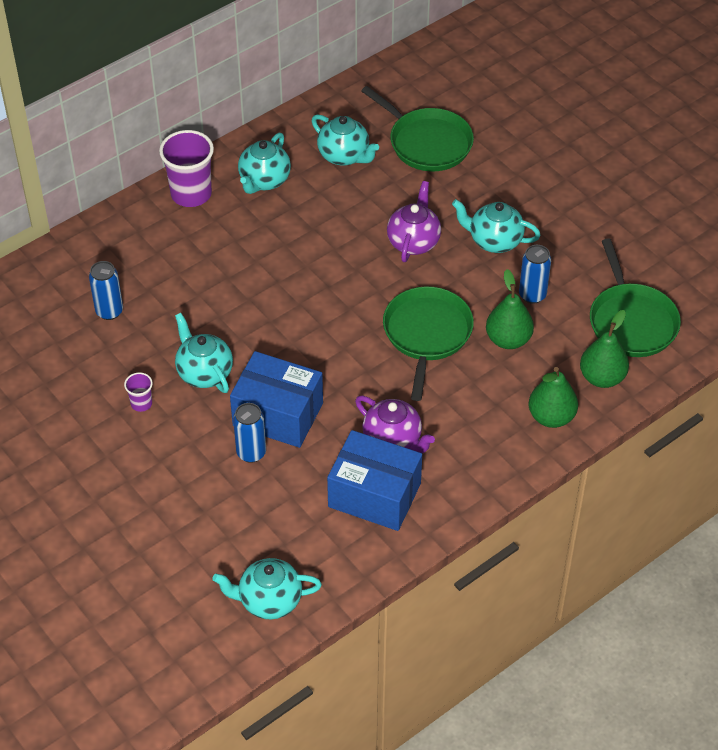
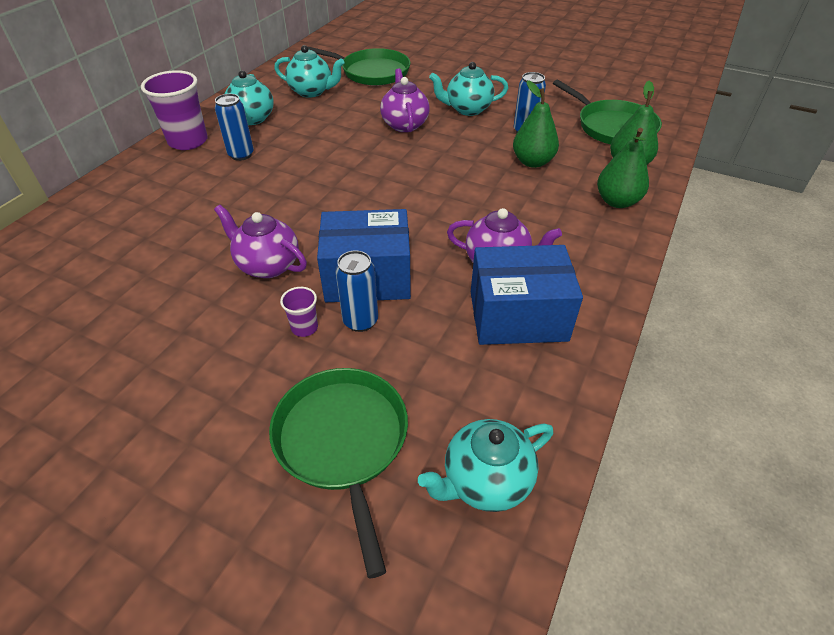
camera: 25 degrees left, 5 degrees down
blue can [89,261,123,320] -> blue can moved to [215,94,254,161]
purple cup [124,372,153,412] -> purple cup moved to [280,287,318,337]
turquoise teapot [175,313,233,393] -> purple teapot [214,205,307,278]
green pan [383,286,474,401] -> green pan moved to [269,368,408,578]

